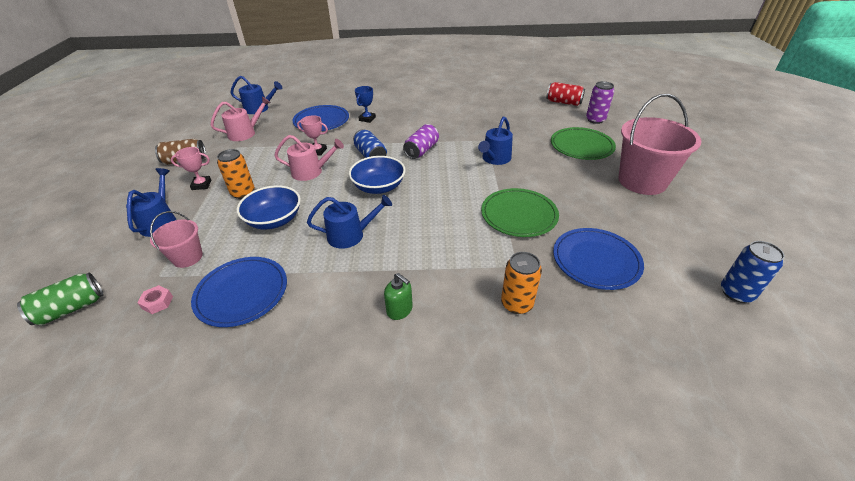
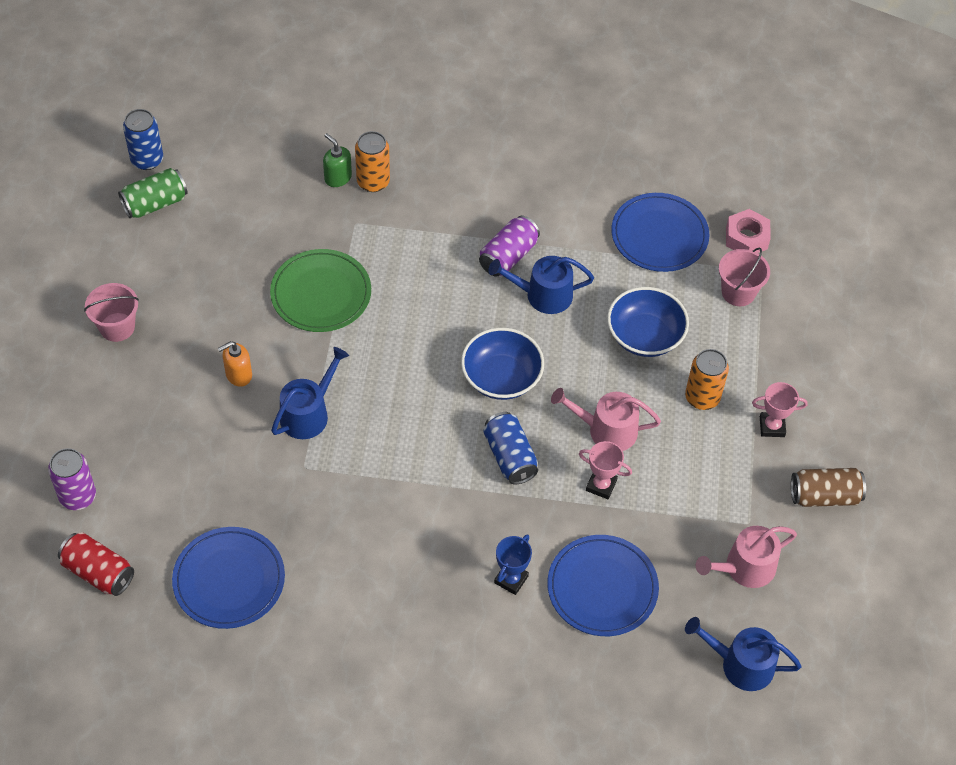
camera: 175 degrees left, 15 degrees up
green can [17,273,103,326] -> green can moved to [118,168,188,218]
blue watering can [126,168,176,237] -> none
pink nut [137,285,173,314] -> pink nut [726,209,771,253], size x1.56
green soap dispenser [384,273,413,320] -> green soap dispenser moved to [323,133,352,187]
purple can [403,124,439,159] -> purple can moved to [479,216,540,277]
green plate [551,127,616,160] -> none
blue plate [553,228,644,290] -> blue plate moved to [172,527,285,629]
pink bucket [618,94,701,195] -> pink bucket [84,283,139,342], size x0.52
none -> orange soap dispenser [218,341,252,387]

